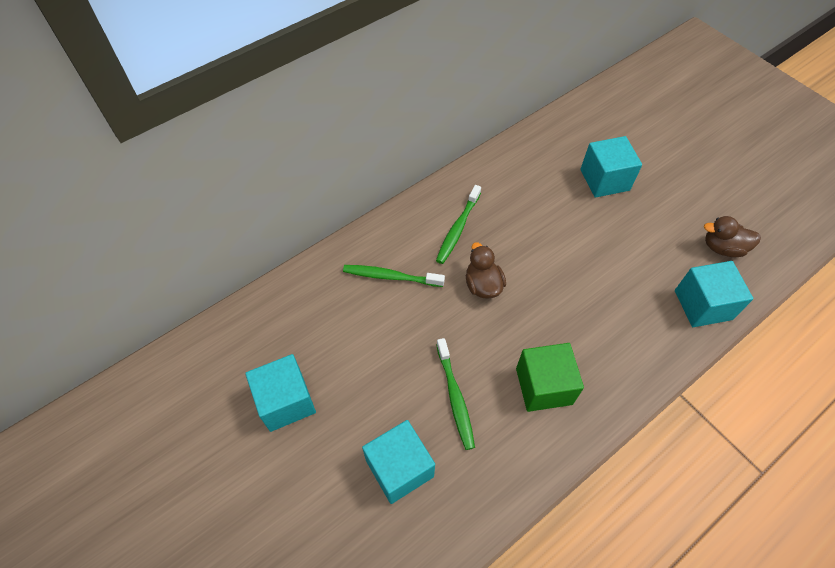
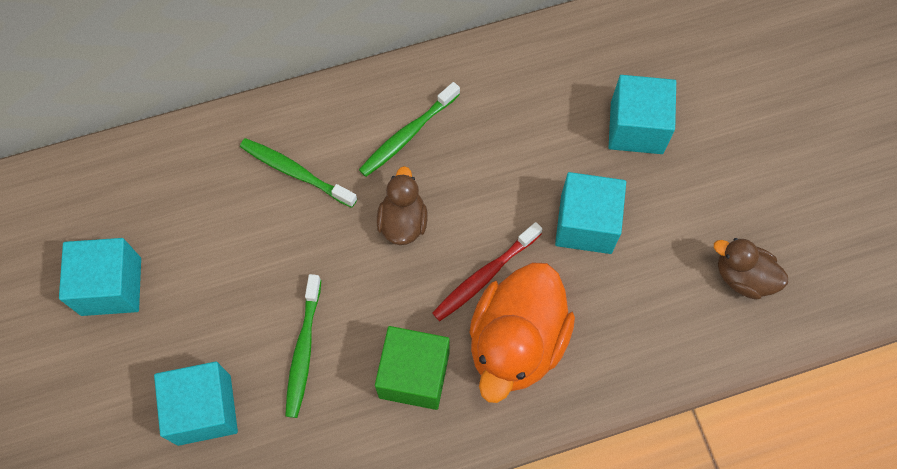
camera: 20 degrees right, 10 degrees up
turquoise cube [675,261,754,327] -> turquoise cube moved to [555,172,626,254]
none -> red toothbrush [432,222,542,321]
none -> orange duck [469,263,575,403]

